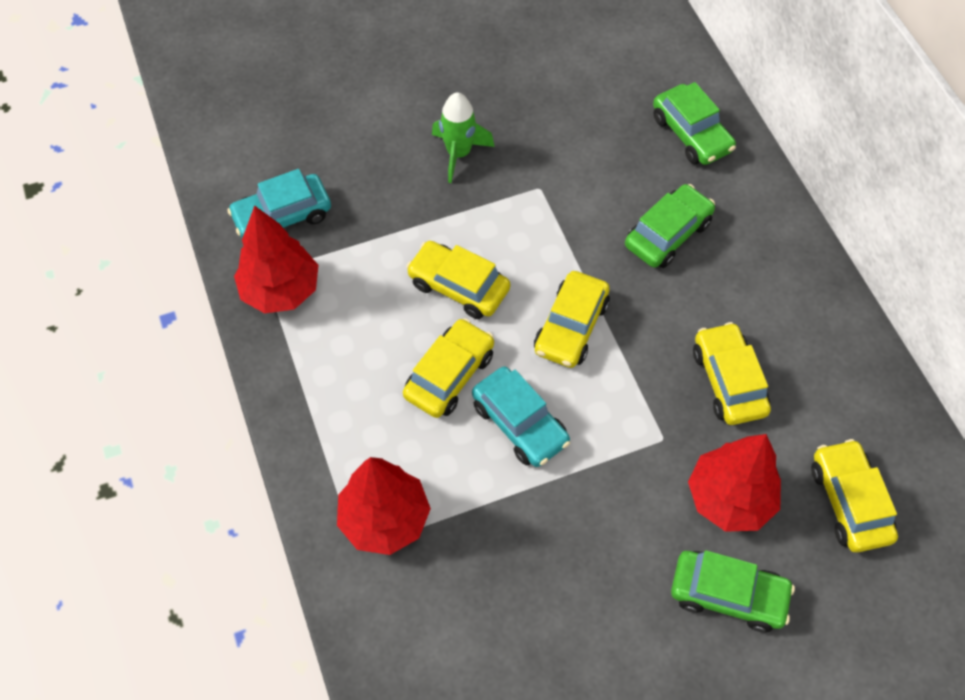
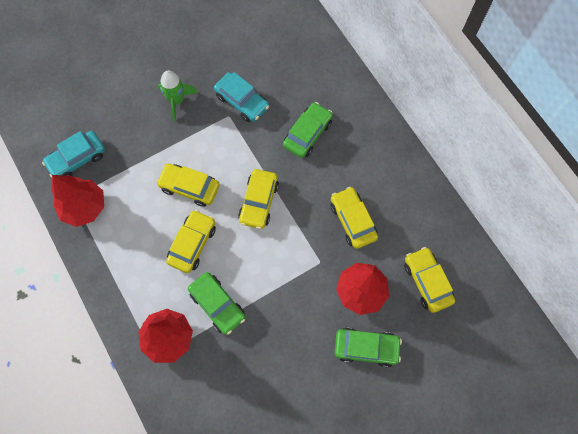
camera: 10 degrees left, 10 degrees up
turquoise car [472,366,570,467] -> turquoise car moved to [214,72,269,122]
green car [653,82,736,165] -> green car moved to [188,272,245,335]

